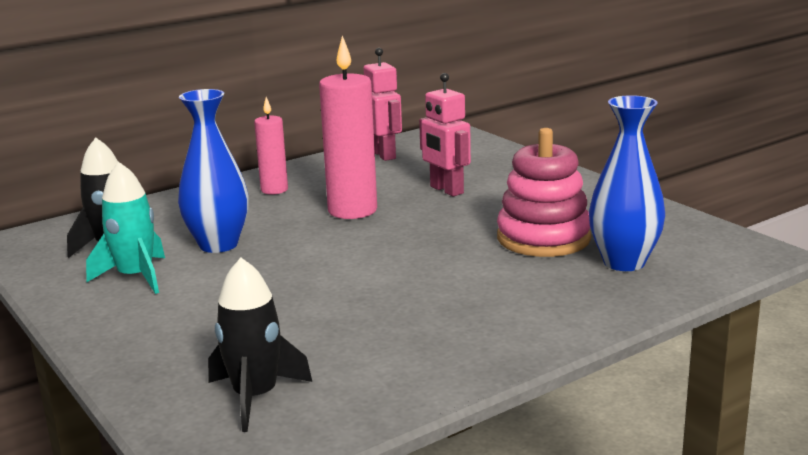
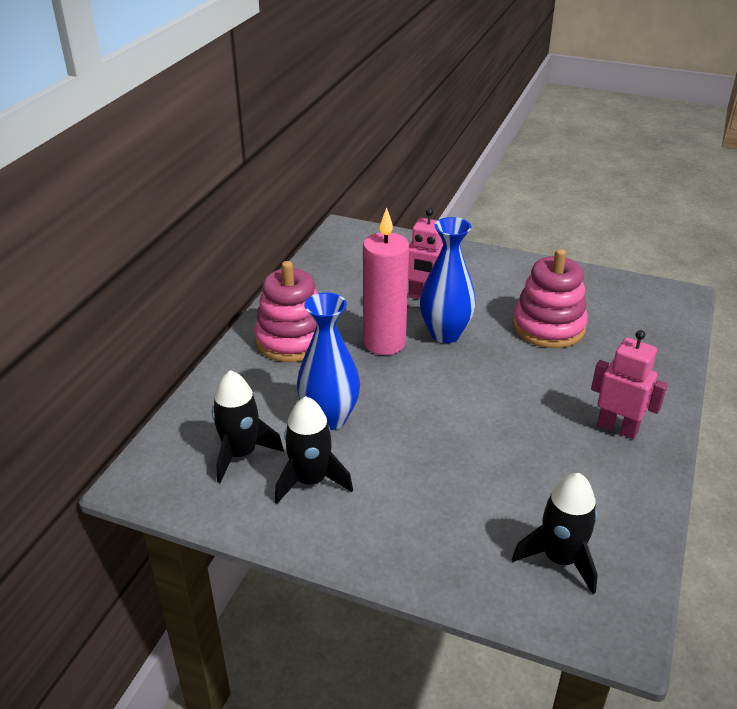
camera: 35 degrees left, 15 degrees up
turquoise rocket [86,162,165,294] -> black rocket [275,396,353,504]
pink candle [254,97,288,195] -> pink stacking toy [254,261,318,362]
pink robot [364,48,402,161] -> pink robot moved to [591,330,668,439]
blue vase [589,95,665,271] -> blue vase moved to [420,217,476,343]

